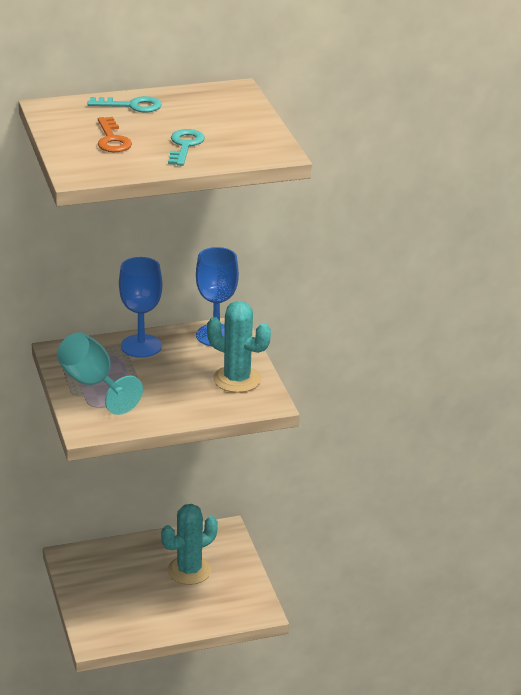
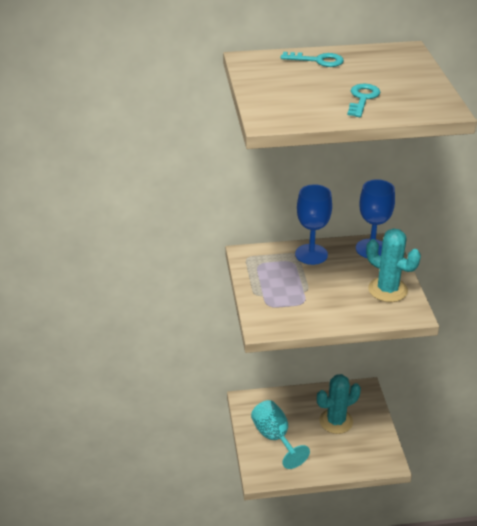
camera: 10 degrees right, 5 degrees up
turquoise goblet [57,332,143,415] -> turquoise goblet moved to [251,400,310,469]
orange key [98,117,132,152] -> none

